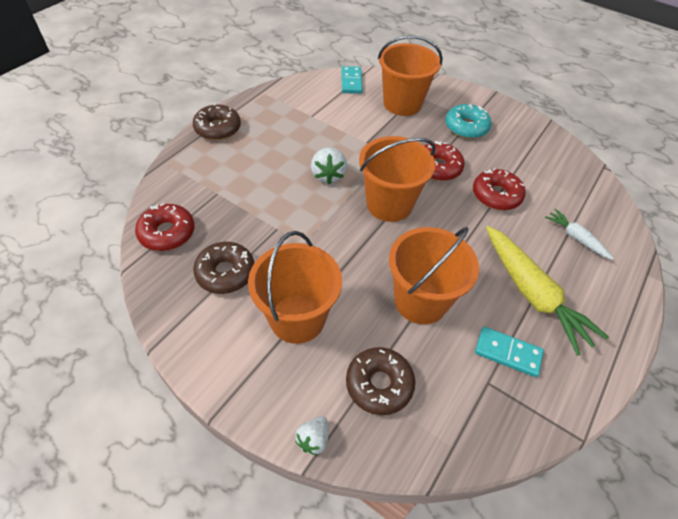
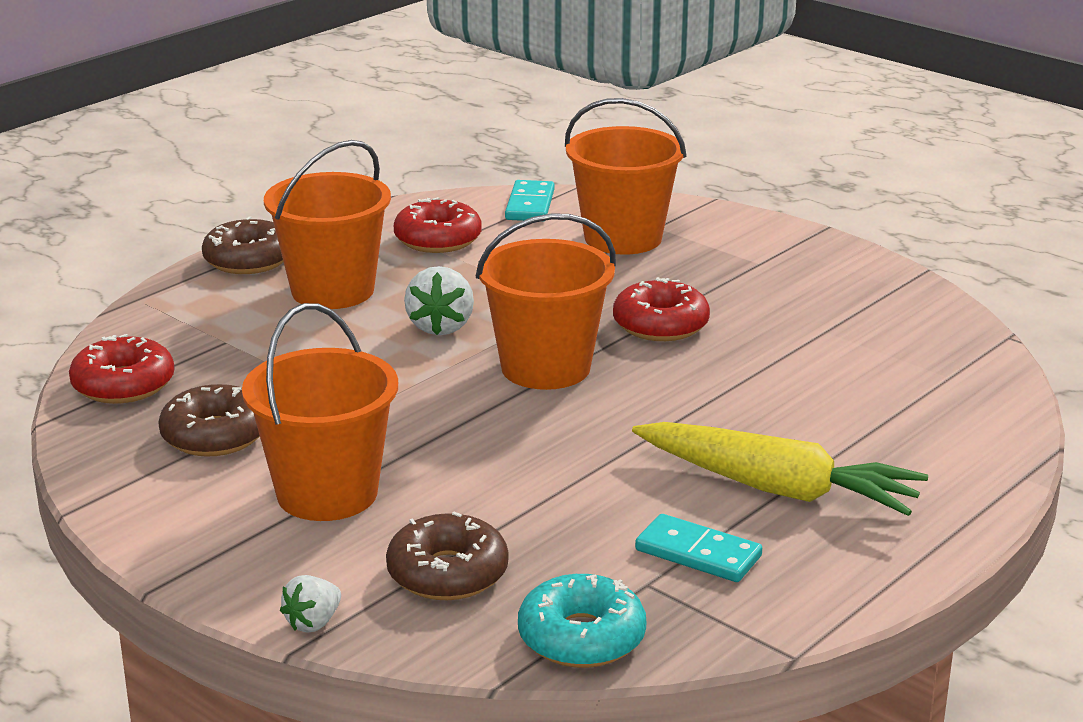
camera: 10 degrees right, 25 degrees down
orange bucket [389,227,479,324] -> orange bucket moved to [264,140,391,309]
turquoise donut [445,104,492,139] -> turquoise donut moved to [518,574,646,668]
red donut [473,168,526,210] -> red donut moved to [394,197,482,253]
yellow carrot [486,226,609,356] -> yellow carrot turned 45 degrees counterclockwise [632,422,928,516]
white carrot [545,209,614,260] -> none

